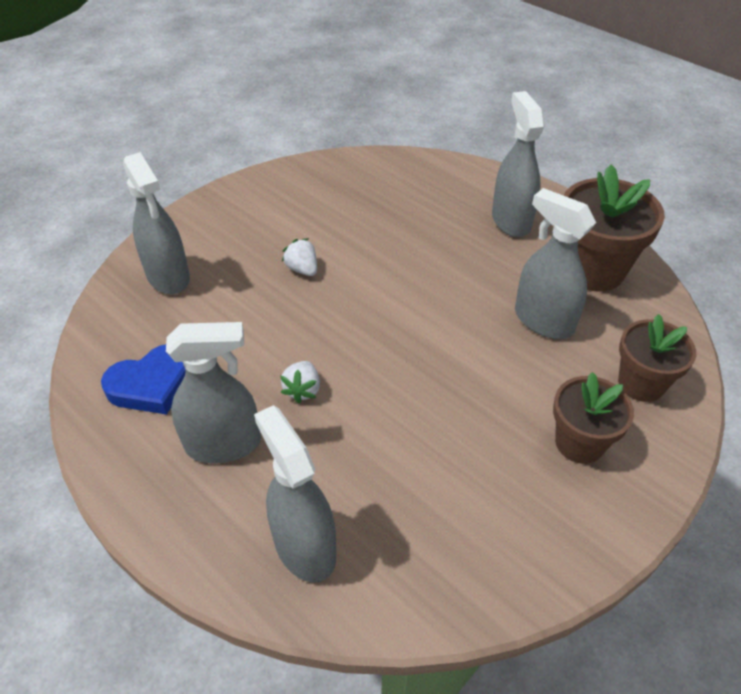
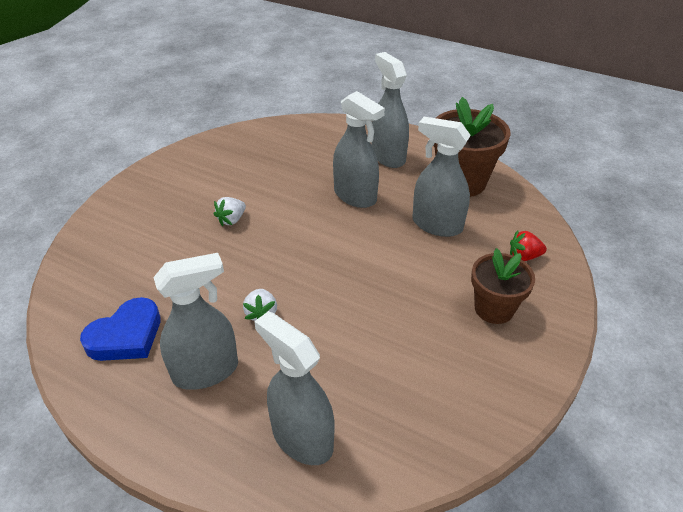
camera: 15 degrees left, 5 degrees down
grey spray bottle [123,152,190,294] -> grey spray bottle moved to [333,91,385,208]
white strawberry [282,238,317,276] -> white strawberry turned 90 degrees counterclockwise [214,197,246,226]
brown flower pot [618,314,696,402] -> red strawberry [510,230,547,261]

